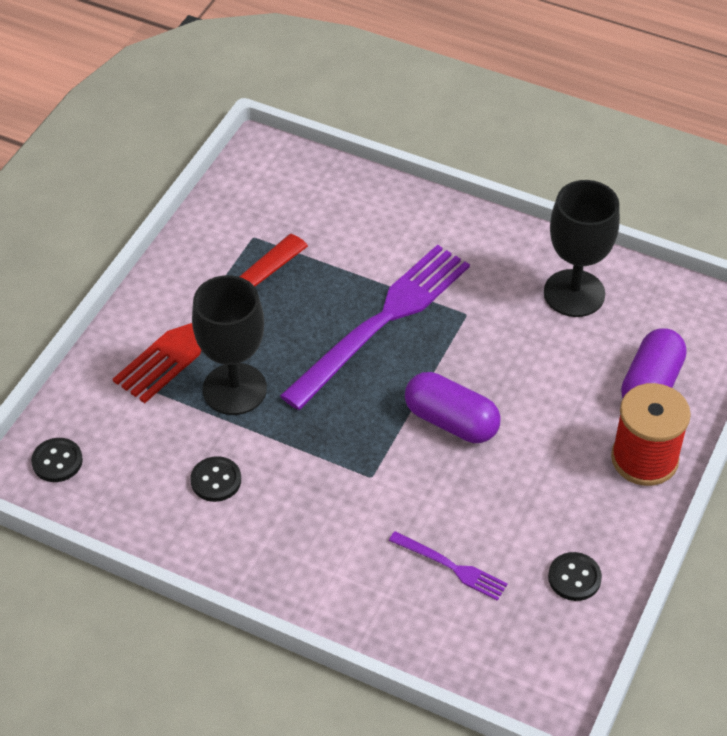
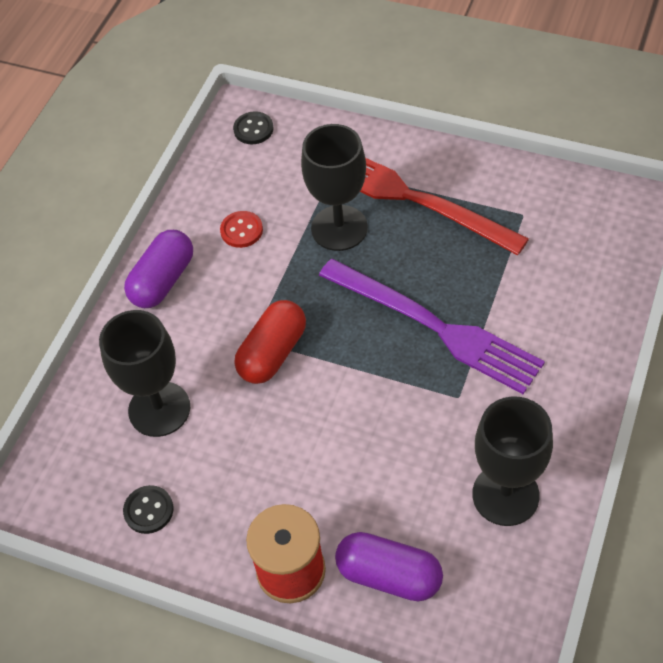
camera: 90 degrees right, 5 degrees up
black button [190,456,241,502] -> red button [220,211,263,248]
purple fork [389,531,508,601] -> black goblet [99,310,190,437]
purple capsule [405,372,501,443] -> purple capsule moved to [124,230,193,308]
none -> red capsule [234,300,306,384]

